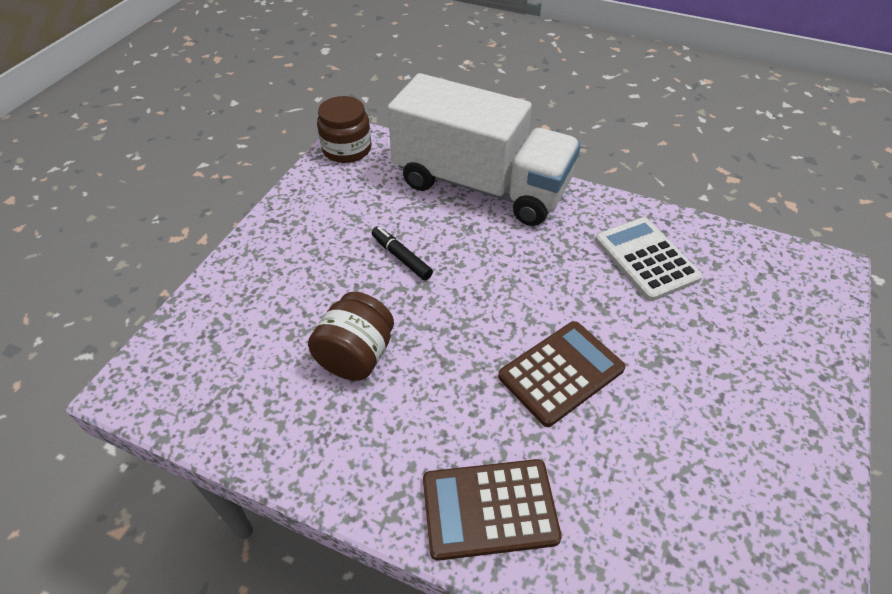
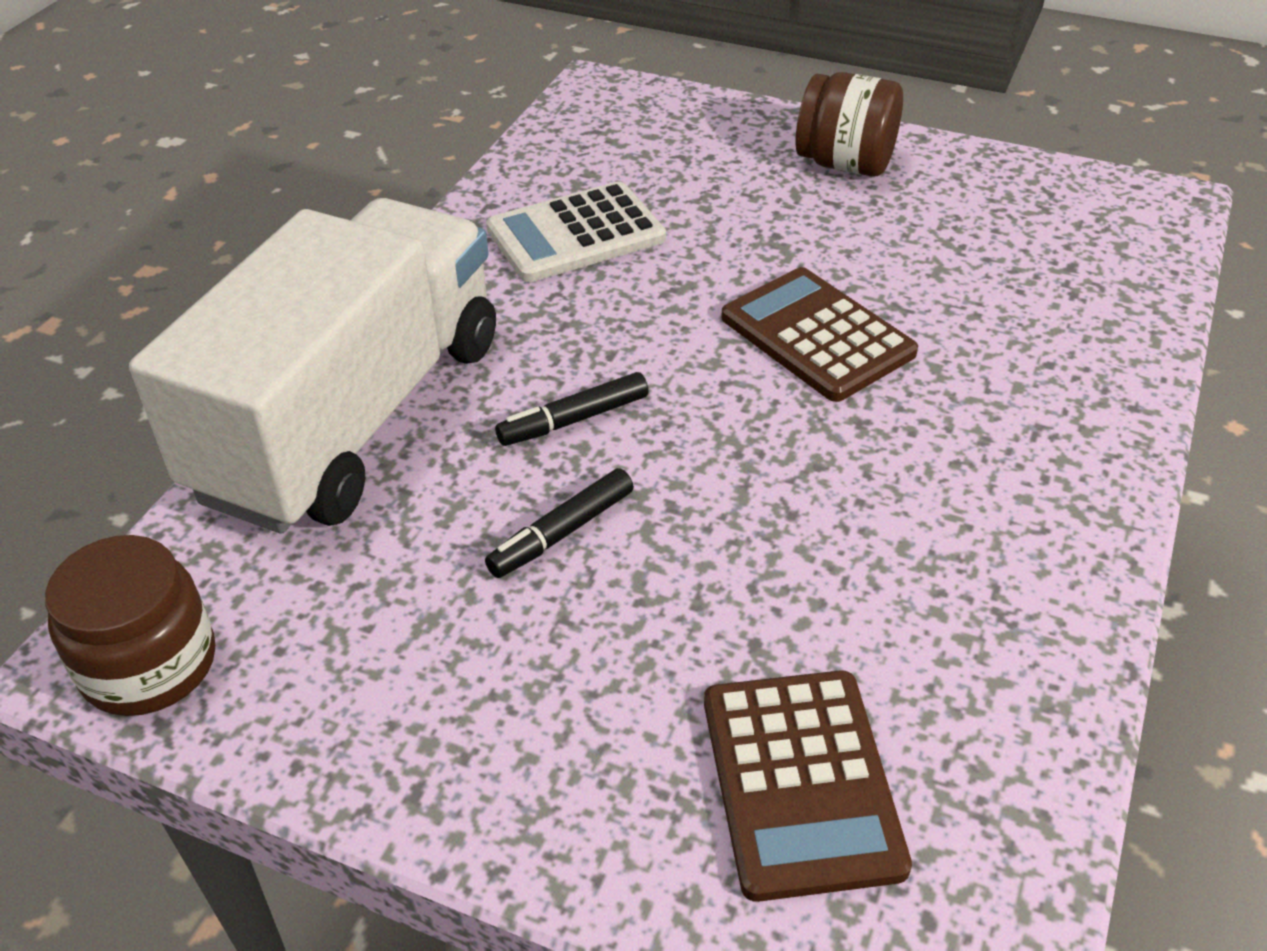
camera: 90 degrees left, 5 degrees down
brown jar [308,292,394,381] -> brown jar moved to [796,72,903,177]
brown calculator [423,459,562,561] -> brown calculator moved to [704,670,912,902]
none -> black marker [495,372,649,446]

